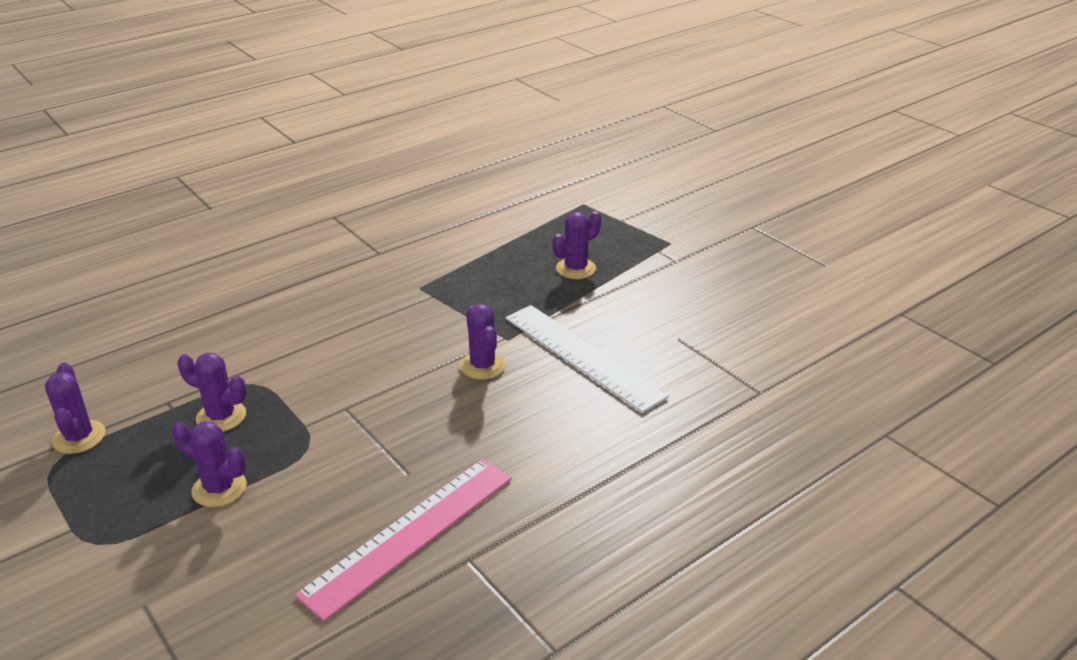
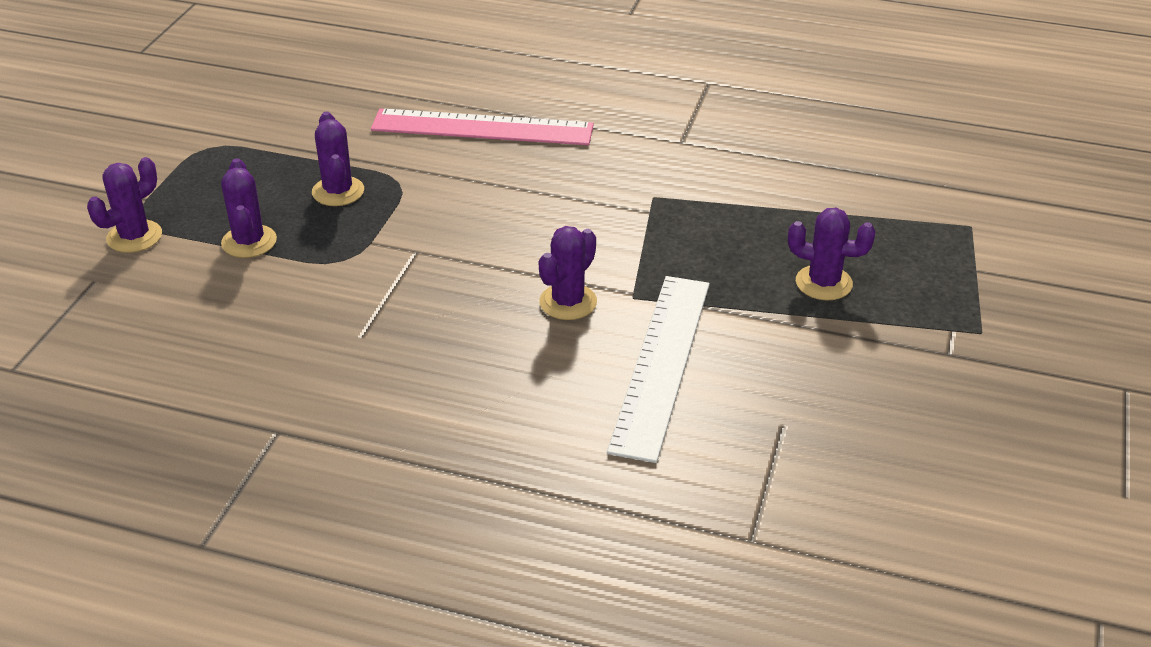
camera: 55 degrees right, 5 degrees up
purple cactus [45,363,106,454] -> purple cactus moved to [87,157,162,253]
pink ruler [295,459,512,621] -> pink ruler moved to [371,108,594,145]

